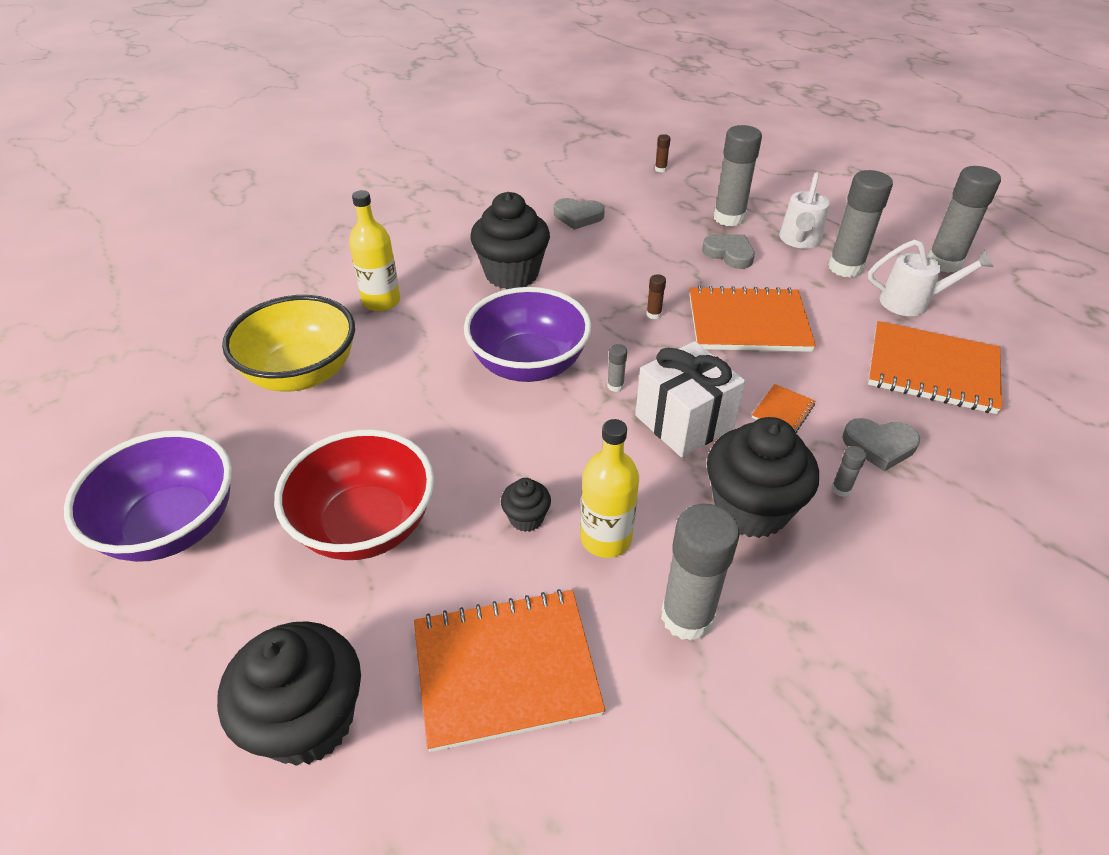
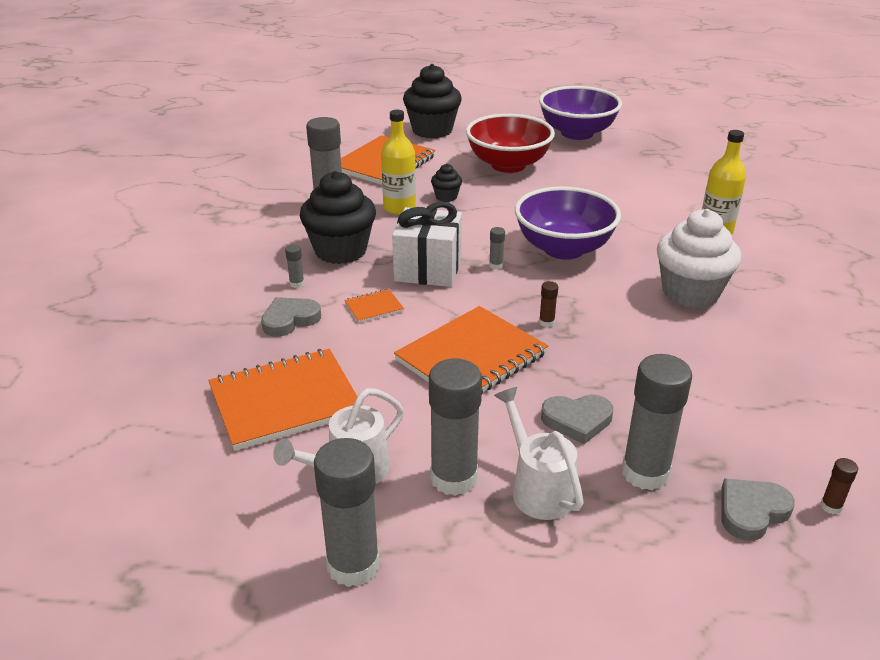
camera: 135 degrees right, 10 degrees down
yellow bowl [222,295,355,391] -> none
black cupcake [470,192,550,289] -> white cupcake [657,209,741,308]
grey heart [554,198,605,230] -> grey heart moved to [721,479,795,541]
orange notebook [752,384,815,433] -> orange notebook turned 75 degrees clockwise [344,289,404,323]

